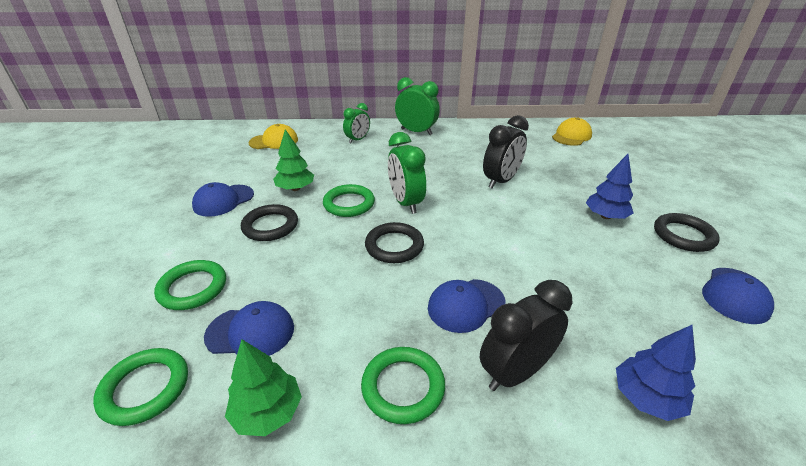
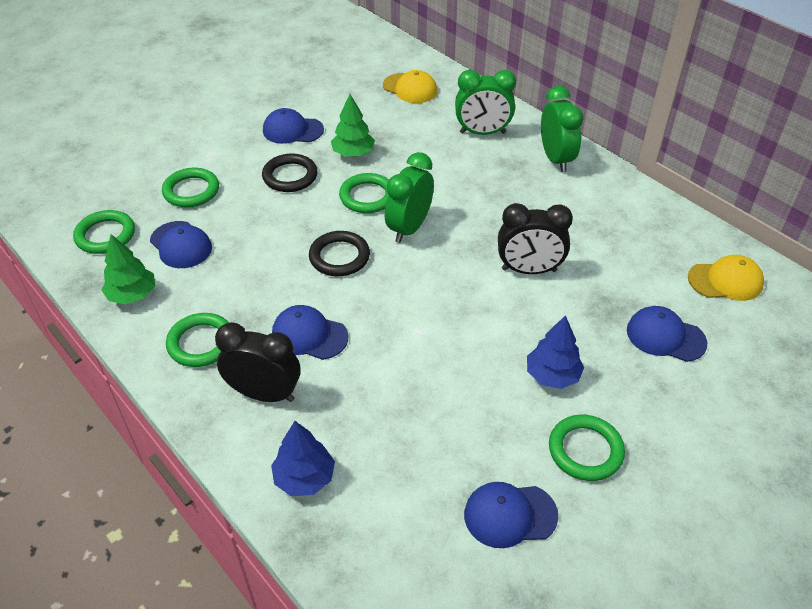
camera: 50 degrees right, 10 degrees up
green clock [343,103,370,143] -> green clock [455,70,516,135], size x1.52
black ring [654,213,720,252] -> green ring [549,415,625,481]
none -> blue cap [627,306,707,362]

